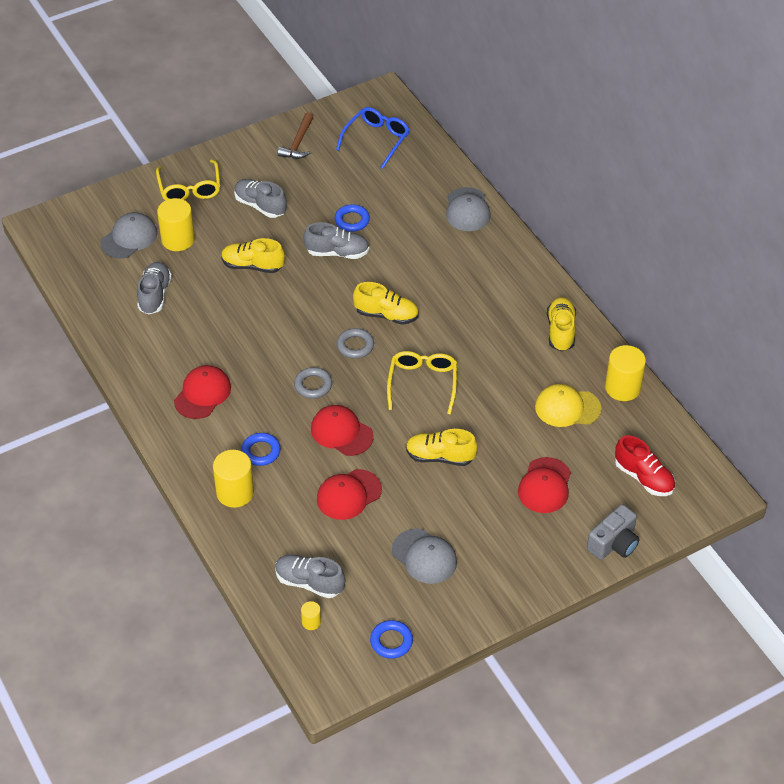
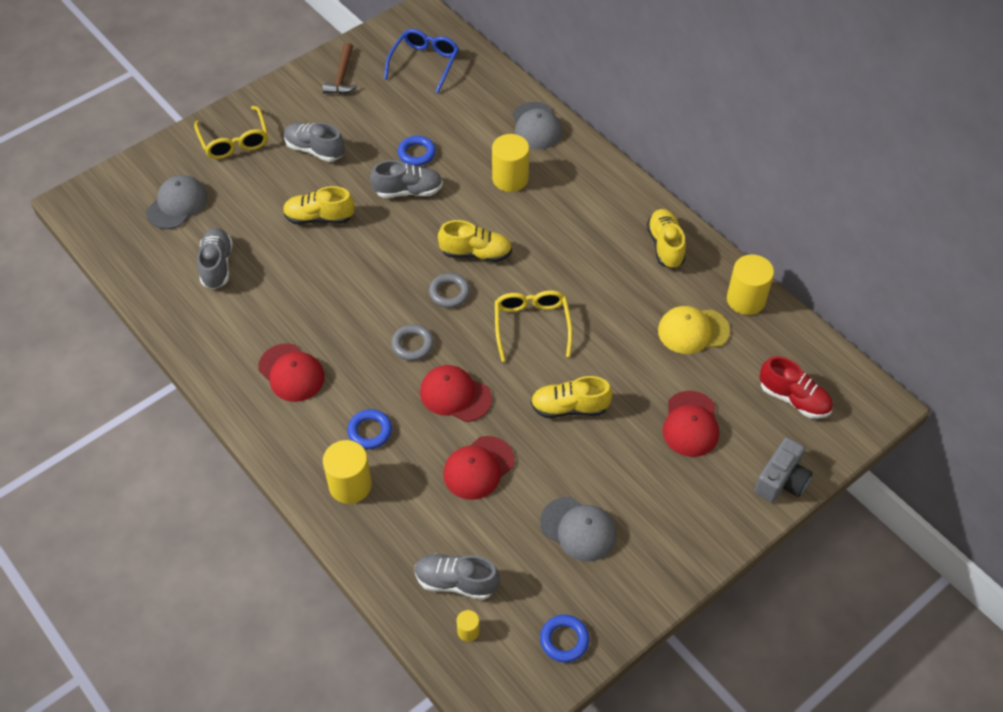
camera: 10 degrees left, 5 degrees up
yellow cylinder [157,198,195,251] -> yellow cylinder moved to [492,134,529,192]
red cap [174,365,231,419] -> red cap turned 120 degrees clockwise [258,343,325,402]

